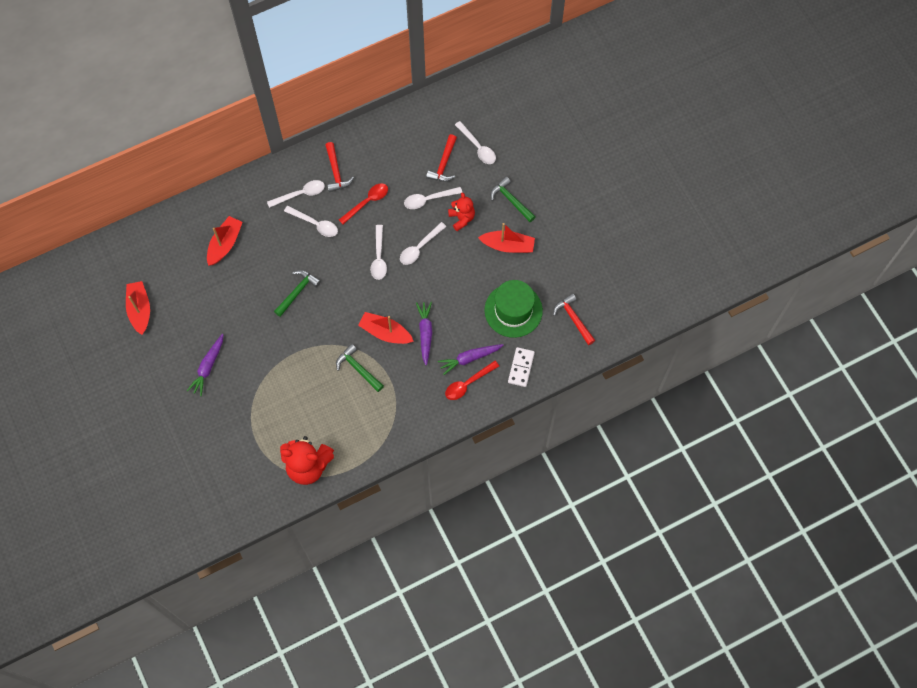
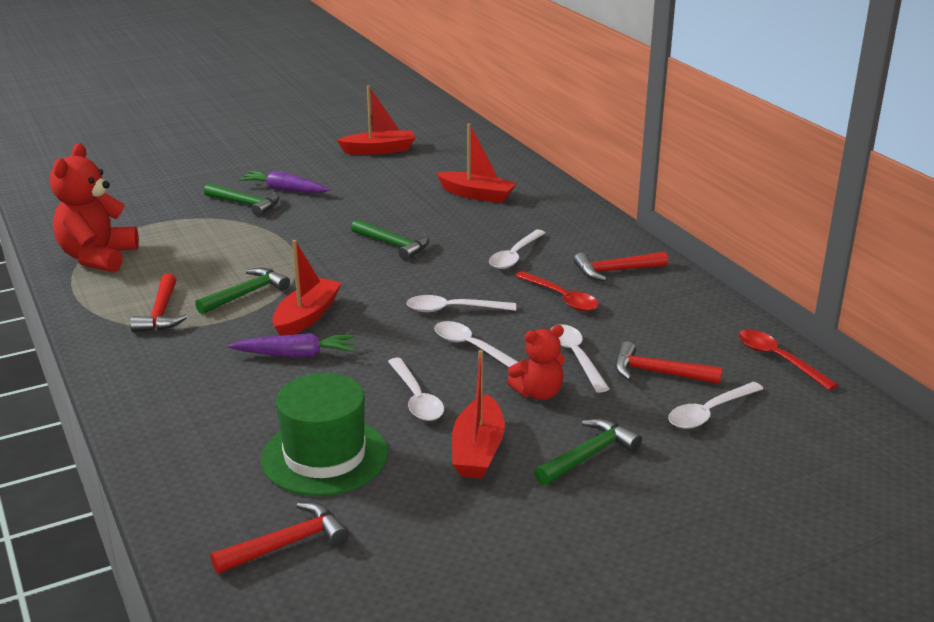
camera: 90 degrees right, 40 degrees down
white spoon [267,180,325,208] -> white spoon moved to [388,358,444,421]
purple carrot [438,344,503,375] -> none
red spoon [445,361,499,400] -> red spoon moved to [738,329,838,390]
white domino [508,347,535,387] -> none
none -> red hammer [130,274,187,332]
none -> green hammer [204,183,280,217]

